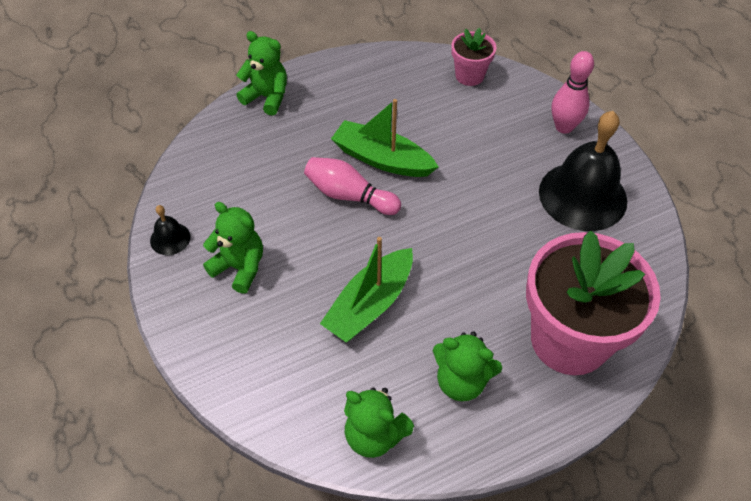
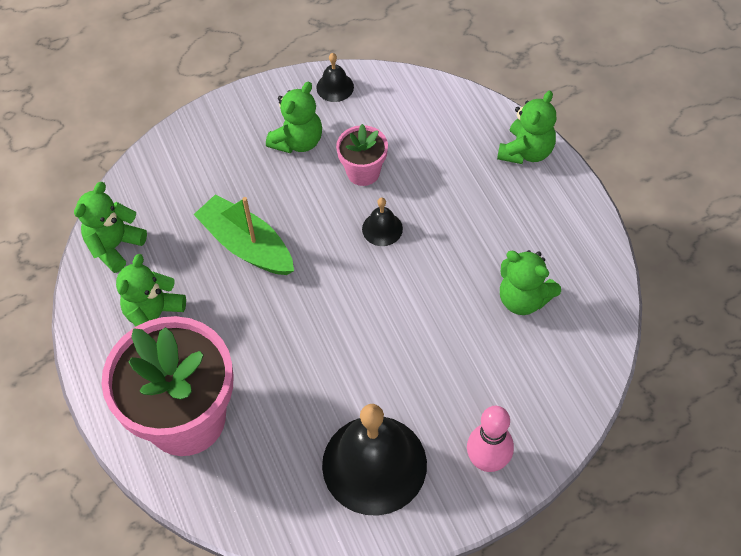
camera: 95 degrees right, 5 degrees up
pink bowling pin [304,157,401,215] -> black bell [362,198,403,246]
green boat [331,99,438,177] -> none
pink flower pot [451,28,496,86] -> pink flower pot moved to [336,124,388,186]
none -> green teddy bear [500,250,561,315]

